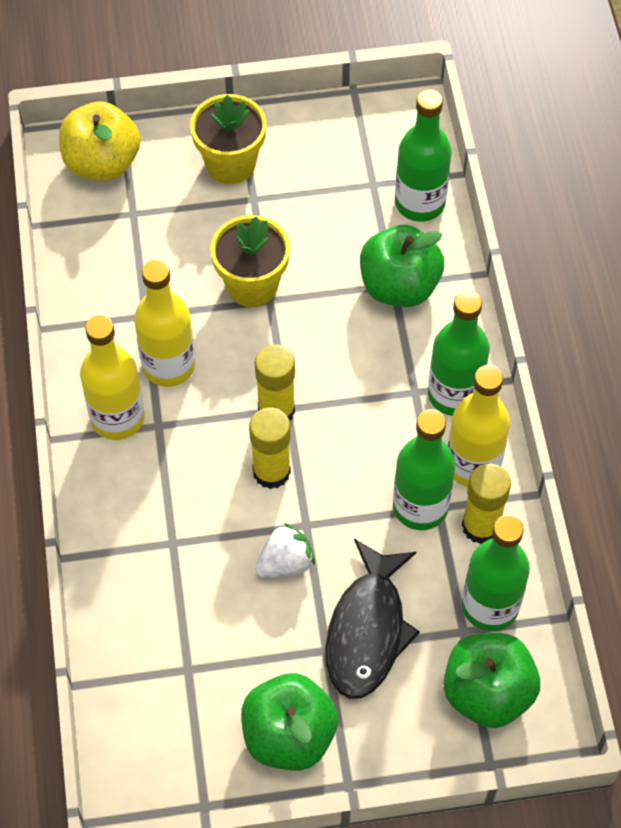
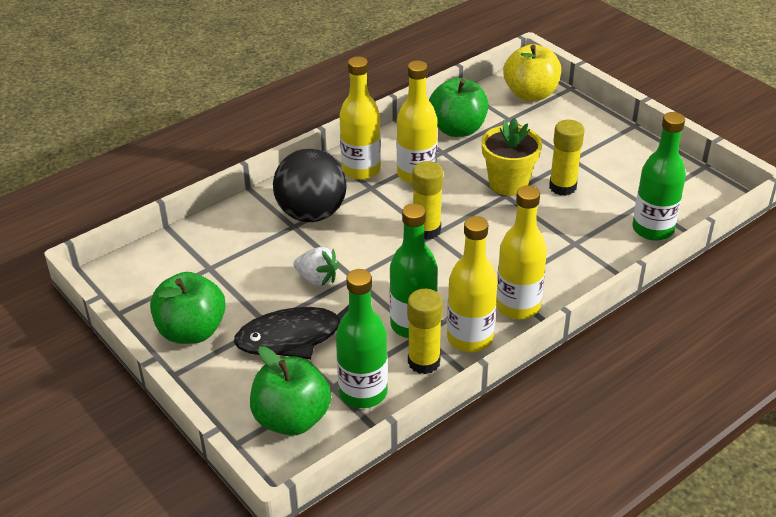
camera: 60 degrees right, 20 degrees down
yellow flower pot [190,94,267,184] -> none
yellow glue stick [249,407,291,489] -> yellow glue stick moved to [549,120,585,196]
green apple [360,225,444,307] -> green apple moved to [429,78,489,137]
green bottle [428,290,490,416] -> yellow bottle [496,185,547,319]
none -> black ball [273,149,347,222]

